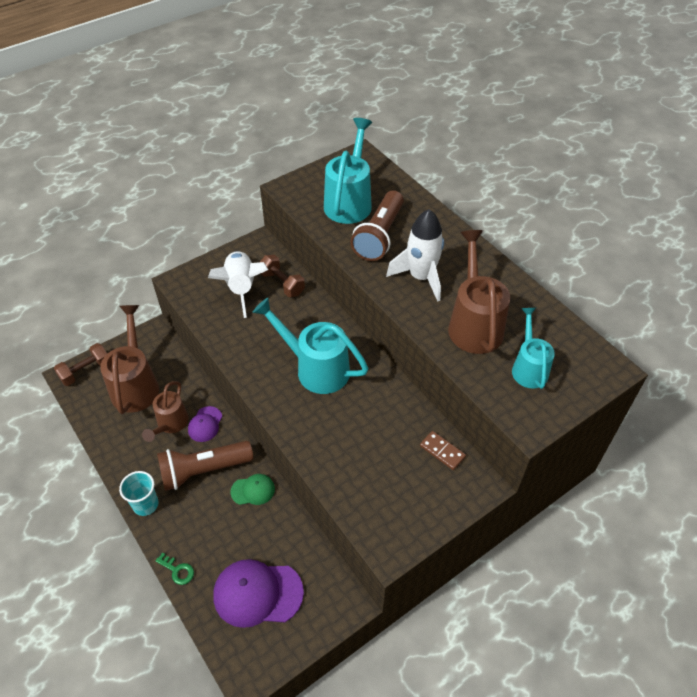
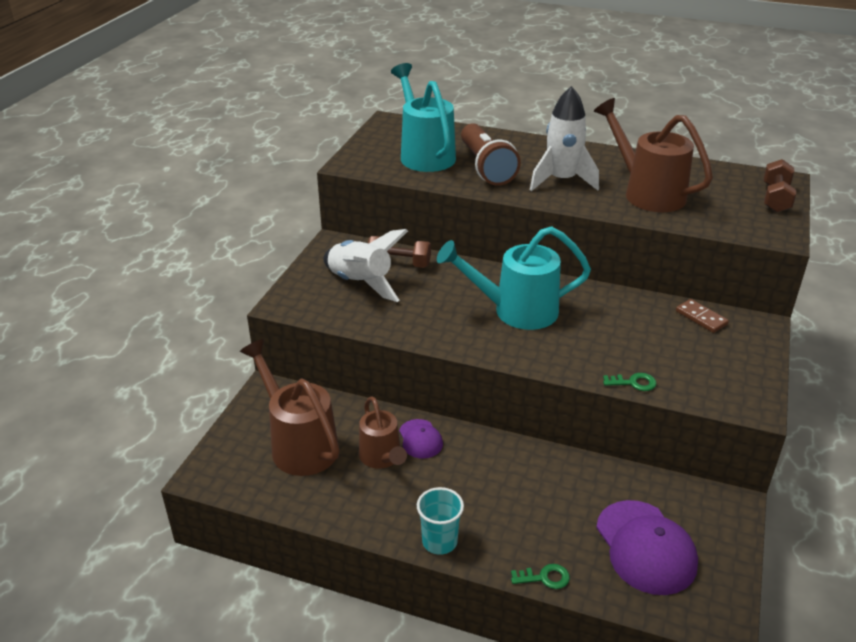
camera: 35 degrees left, 15 degrees down
brown dumbbell [54,343,107,386] -> brown dumbbell moved to [764,159,796,213]
brown flashlight [157,441,253,491] -> none
purple cap [213,559,304,628] -> purple cap turned 75 degrees counterclockwise [596,500,698,595]
green cap [230,474,275,505] -> none
brown domino [420,431,466,470] -> brown domino turned 45 degrees clockwise [676,299,729,333]
turquoise watering can [512,308,555,389] -> none
none -> green key [603,373,657,391]

